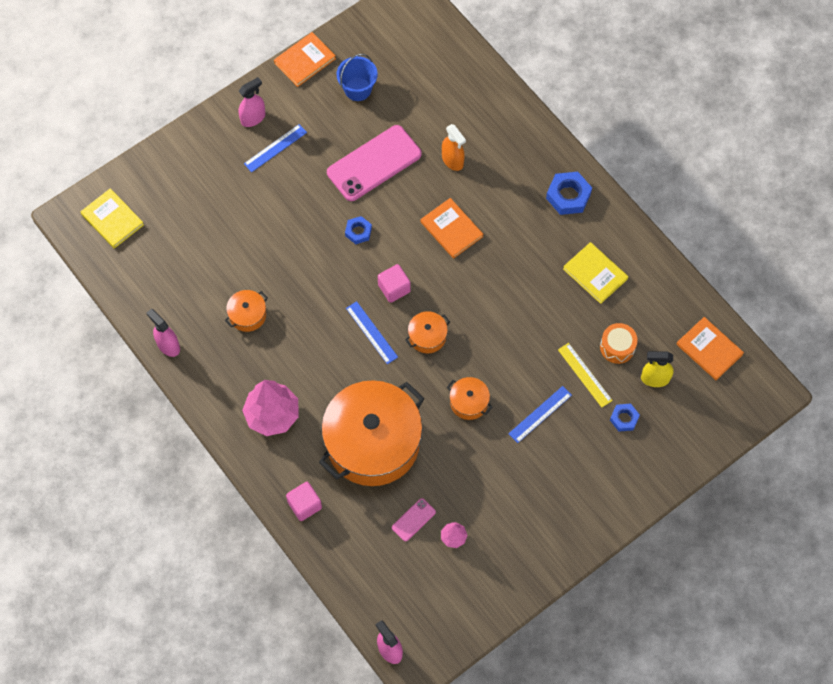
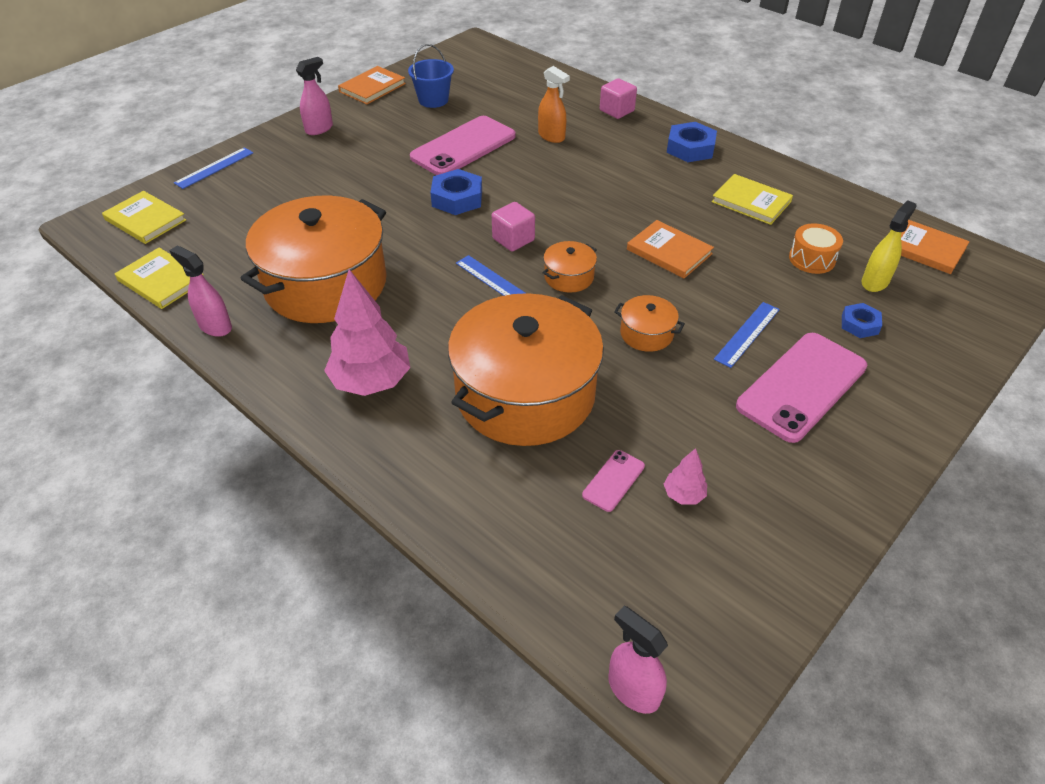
camera: 10 degrees left, 20 degrees down
orange pot [225,290,268,332] -> orange pot [241,196,387,323], size x2.43
blue ruler [244,124,307,172] -> blue ruler moved to [174,147,253,189]
pink cube [286,482,322,521] -> pink cube moved to [600,78,637,119]
blue nut [345,216,372,244] -> blue nut [430,169,482,215], size x1.63
orange book [421,198,483,259] -> orange book moved to [627,220,714,278]
yellow ruler [558,343,613,408] -> none
yellow spray bottle [641,351,674,387] -> yellow spray bottle turned 135 degrees clockwise [862,200,917,292]
none -> yellow book [115,248,204,309]
none -> pink phone [736,333,867,443]

